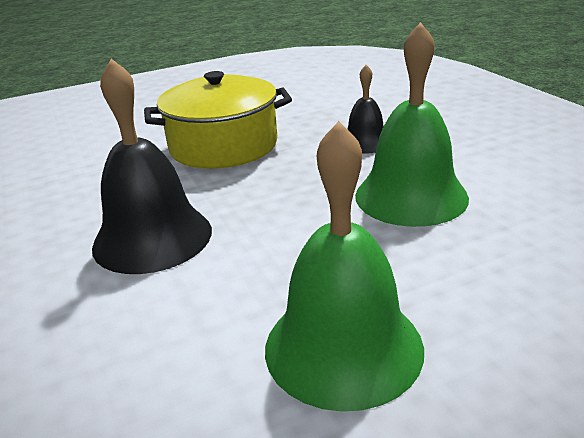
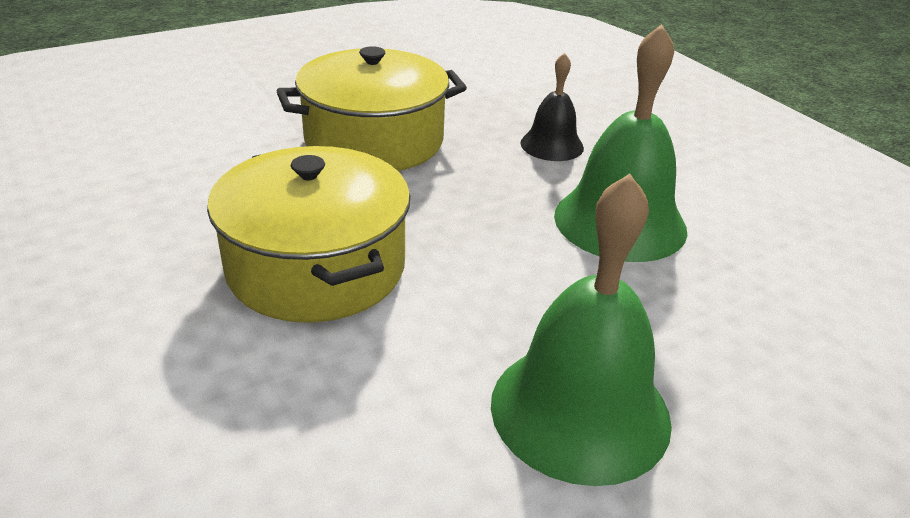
camera: 10 degrees left, 5 degrees up
black bell [92,59,212,274] -> yellow pot [207,146,411,323]

